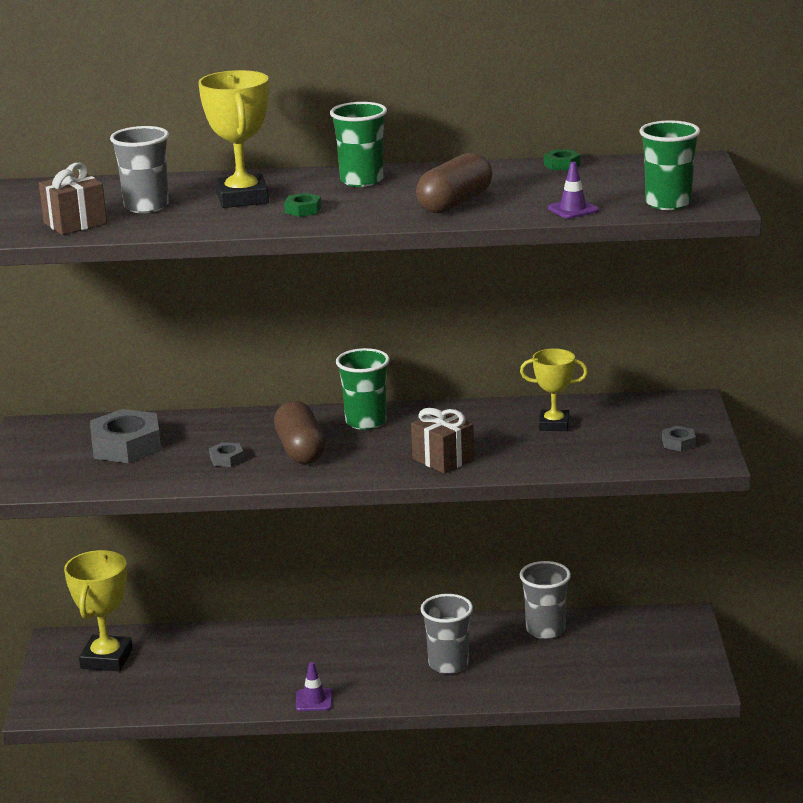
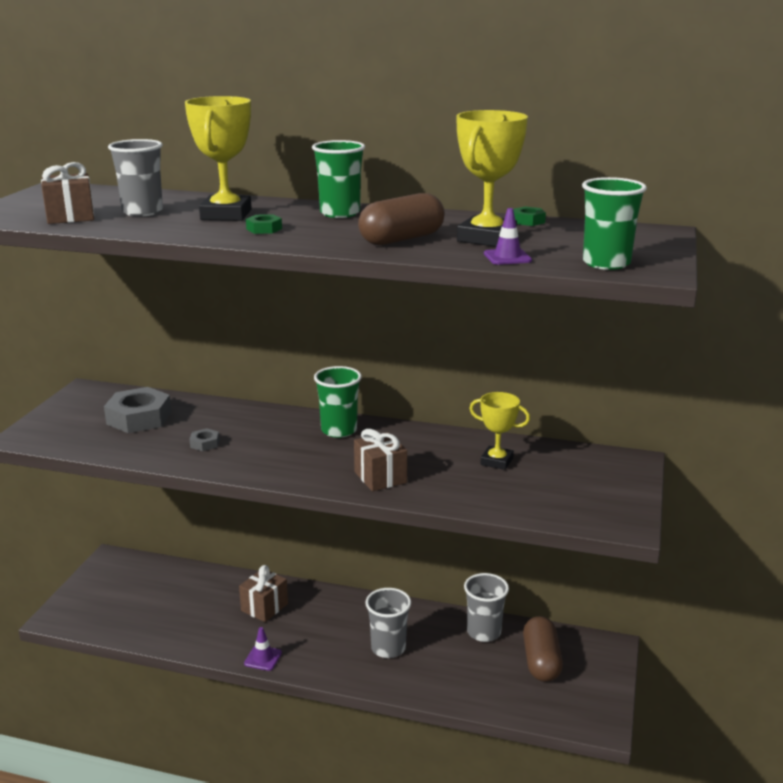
camera: 15 degrees right, 0 degrees up
yellow trophy [64,550,133,671] -> yellow trophy moved to [457,110,528,247]
brown capsule [274,401,326,464] -> brown capsule moved to [523,616,563,682]
grey nut [662,426,696,451] -> none
none -> brown gift [239,565,288,622]

